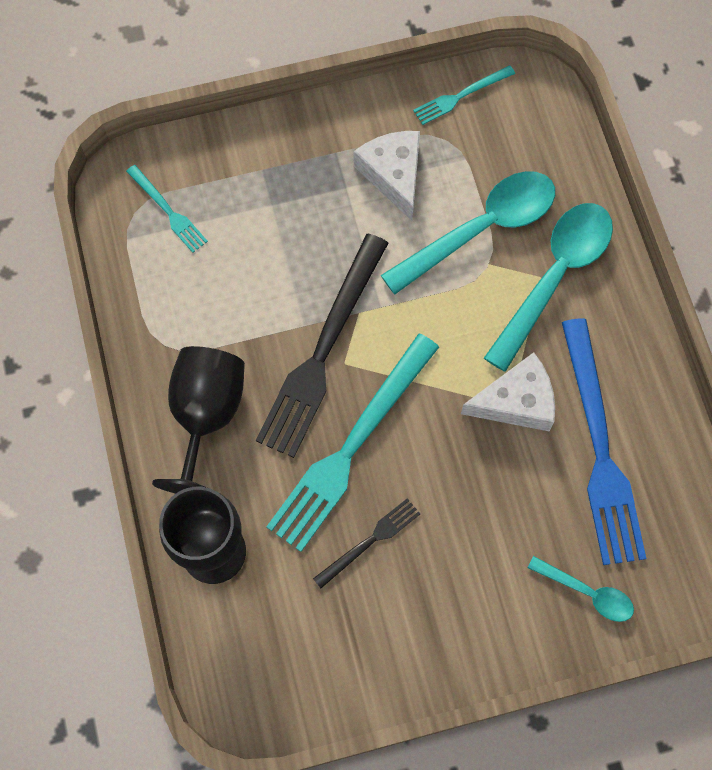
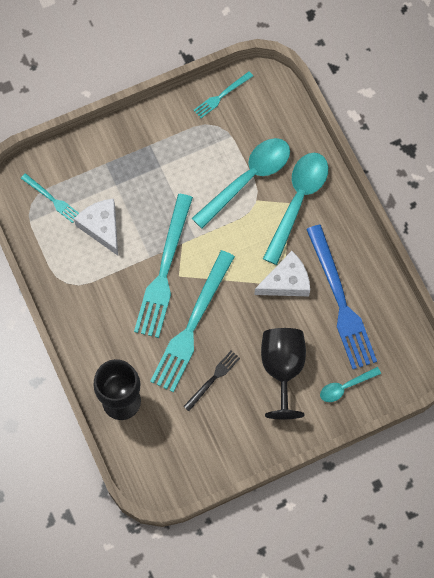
camera: 10 degrees left, 0 degrees up
black goblet [152,346,245,493] -> black goblet moved to [261,328,306,419]
black fork [256,234,388,458] -> turquoise fork [134,194,193,338]
white cheese [354,131,420,221] -> white cheese moved to [74,199,118,256]
turquoise spoon [528,556,634,622] -> turquoise spoon turned 135 degrees clockwise [320,367,381,402]

